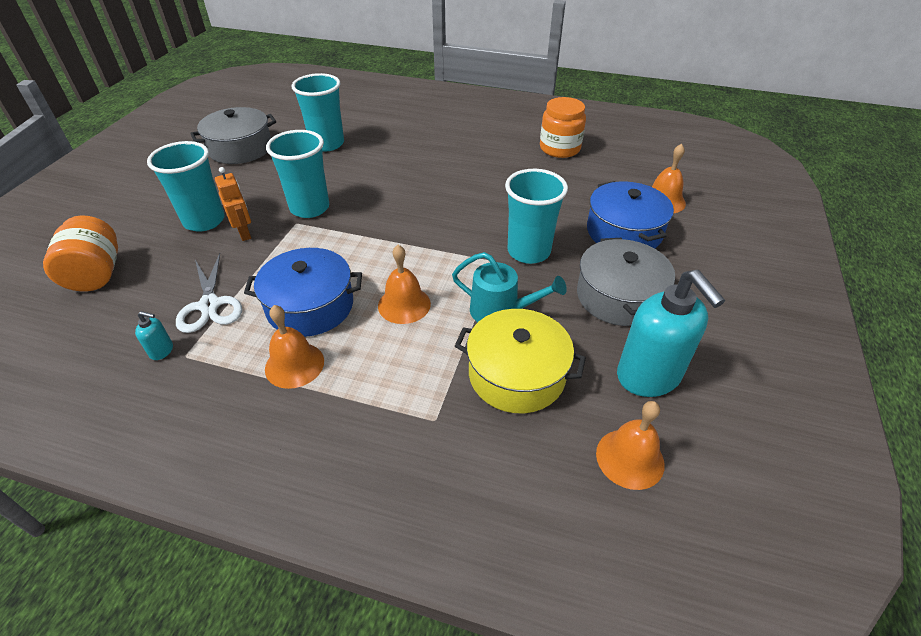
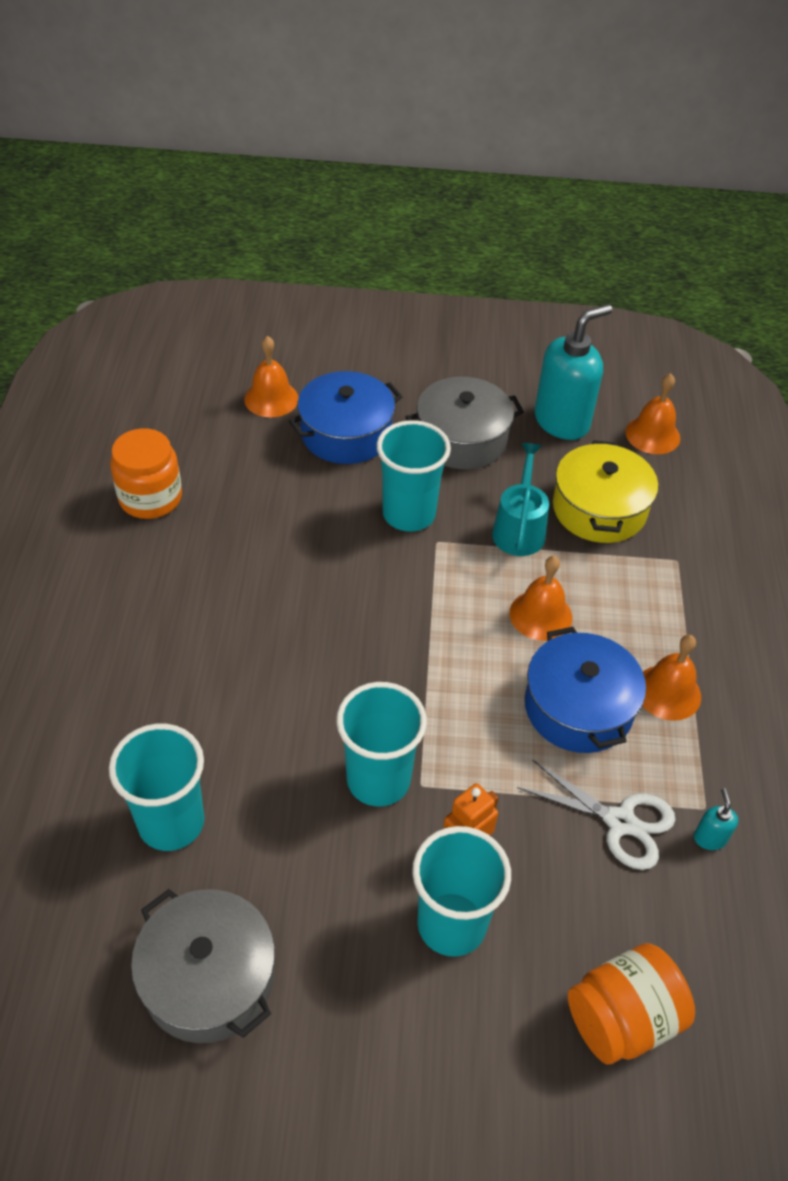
camera: 105 degrees left, 5 degrees up
white scissors [176,253,242,333] -> white scissors turned 60 degrees clockwise [517,759,675,870]

